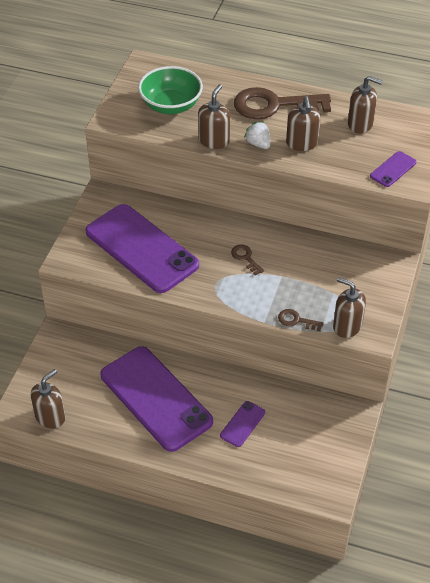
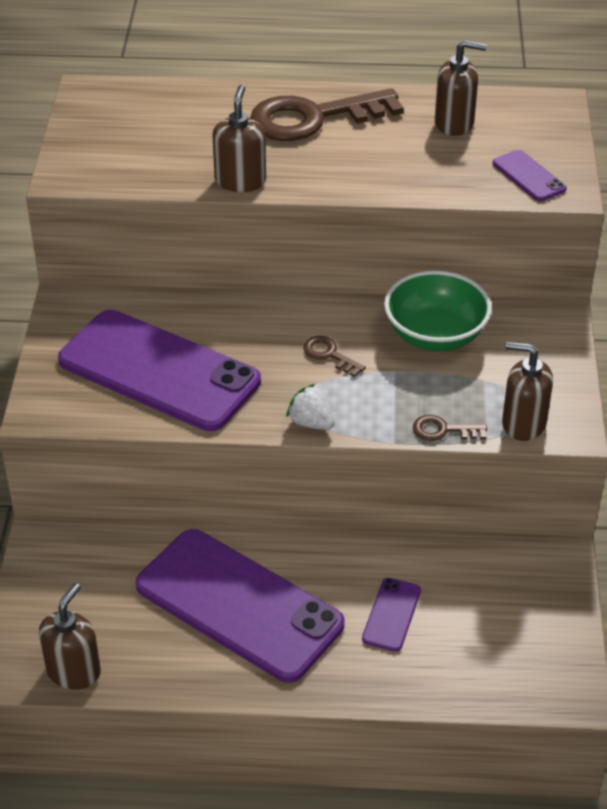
camera: 15 degrees left, 5 degrees down
green bowl [138,66,203,114] -> green bowl moved to [384,270,492,351]
white strawberry [244,121,270,149] -> white strawberry moved to [286,384,335,430]
brown soap dispenser [286,96,321,151] -> none
purple phone [370,151,417,187] -> purple phone turned 60 degrees counterclockwise [493,150,567,201]

